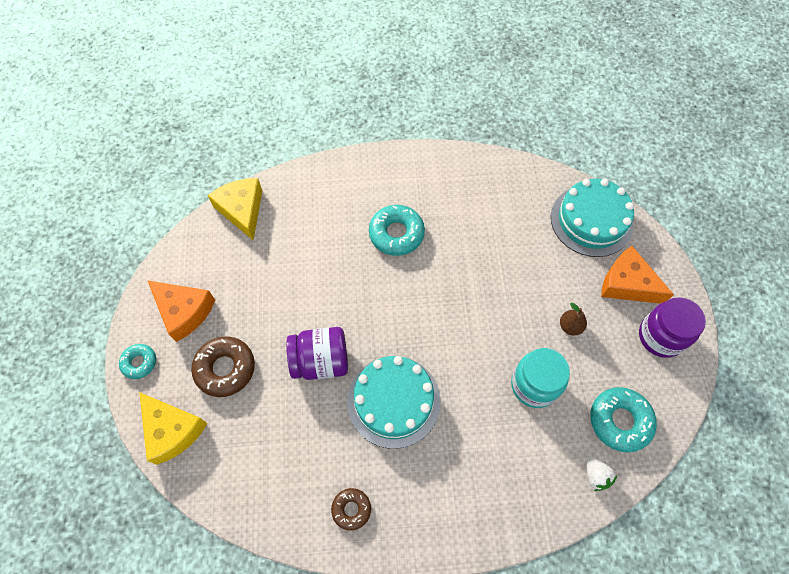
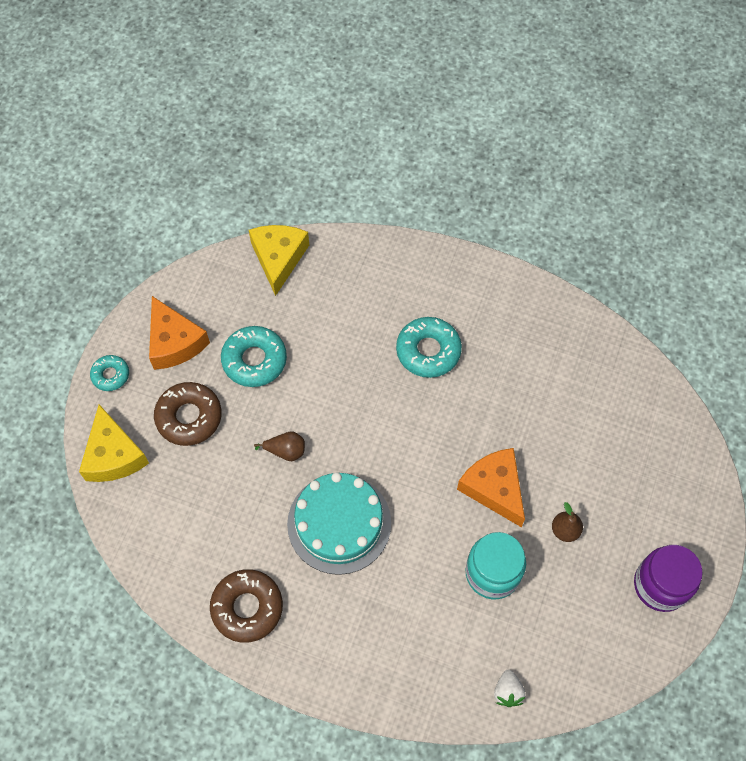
camera: 25 degrees right, 0 degrees up
purple jar [286,327,348,380] -> brown pear [254,432,305,461]
brown donut [331,488,371,531] -> brown donut [210,569,283,643], size x1.70
turquoise cake [551,179,634,257] -> none
turquoise donut [590,387,657,452] -> turquoise donut moved to [221,326,287,387]
orange cheese [601,246,674,304] -> orange cheese moved to [457,448,525,527]

